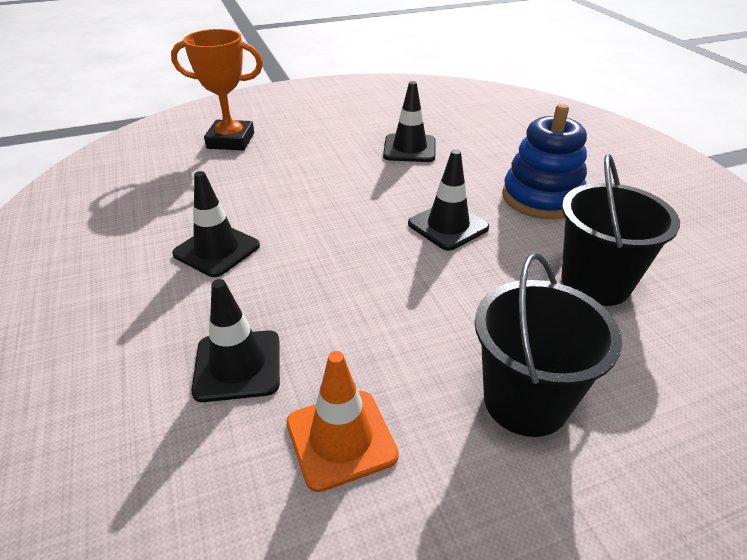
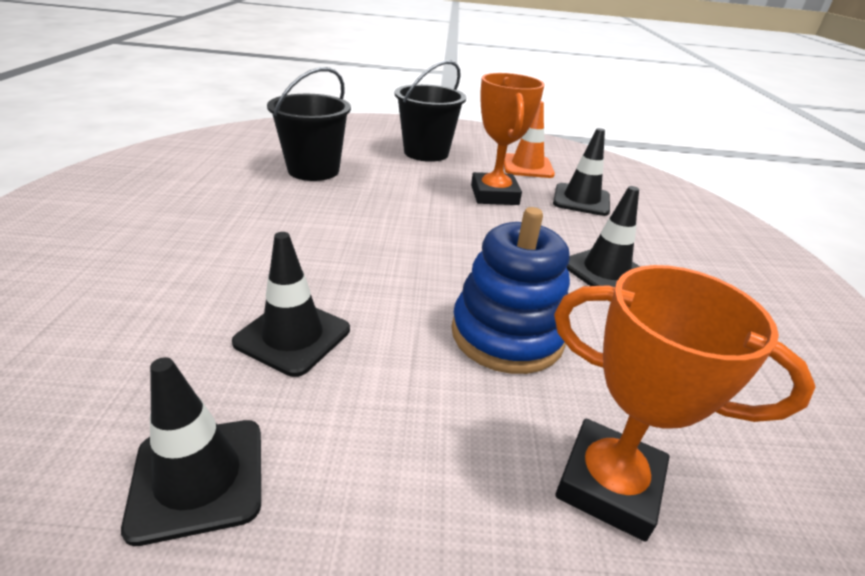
camera: 160 degrees left, 5 degrees down
black traffic cone [408,149,489,251] -> black traffic cone moved to [121,357,261,546]
blue stacking toy [502,104,587,219] -> blue stacking toy moved to [452,207,570,374]
none -> orange trophy [471,73,545,205]

